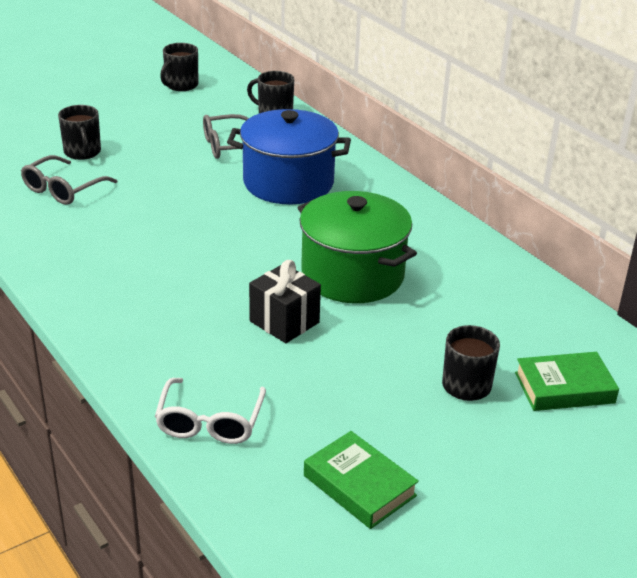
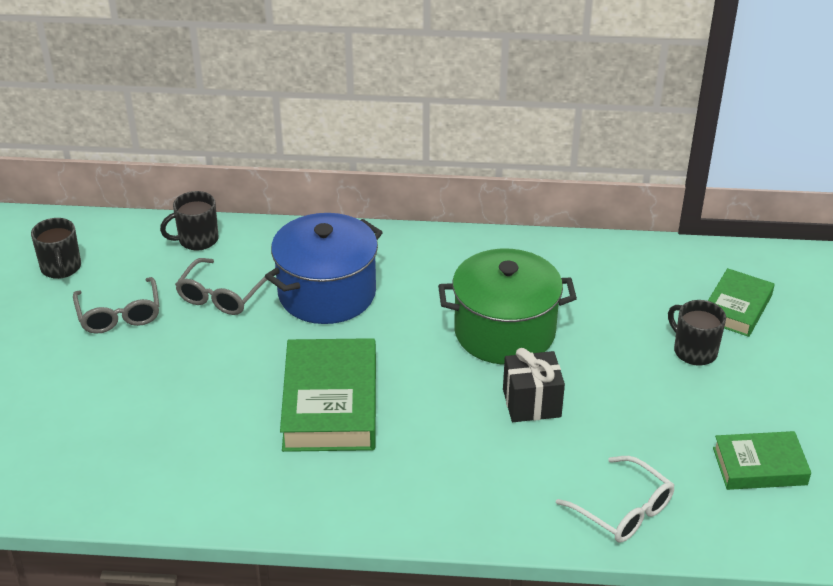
camera: 50 degrees left, 5 degrees up
grey glasses [21,155,117,205] -> grey glasses moved to [73,277,159,334]
black mug [58,105,101,160] -> none
none -> green book [280,338,376,452]

